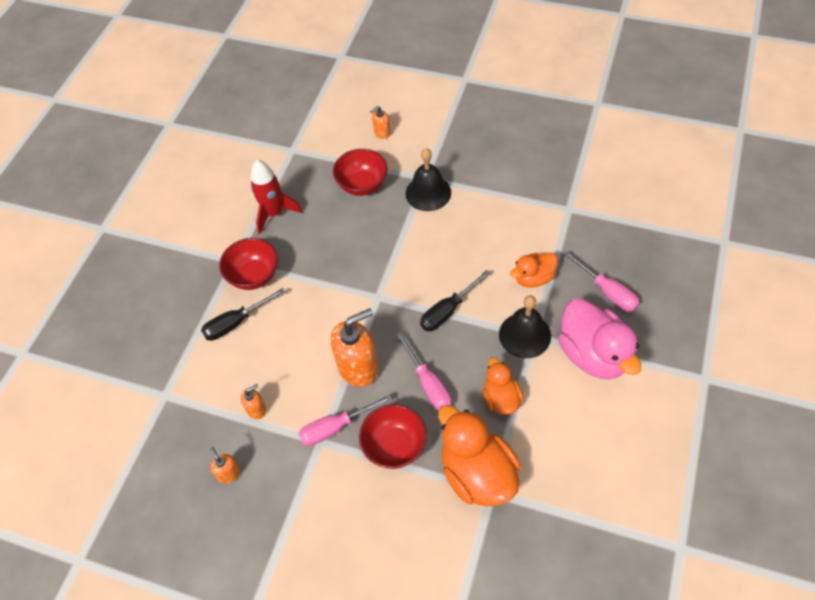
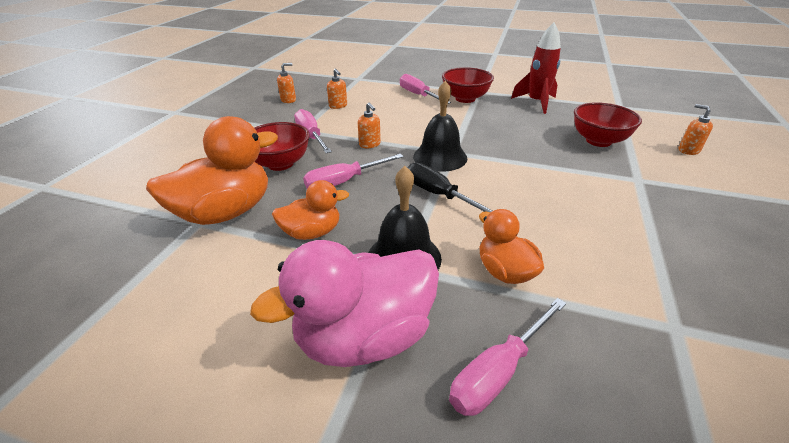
camera: 85 degrees right, 20 degrees down
black screwdriver [201,288,285,341] -> pink screwdriver [400,74,451,104]
orange soap dispenser [331,308,378,387] -> orange soap dispenser [358,102,381,148], size x0.48
black bell [406,148,451,211] -> black bell moved to [413,81,468,172]

